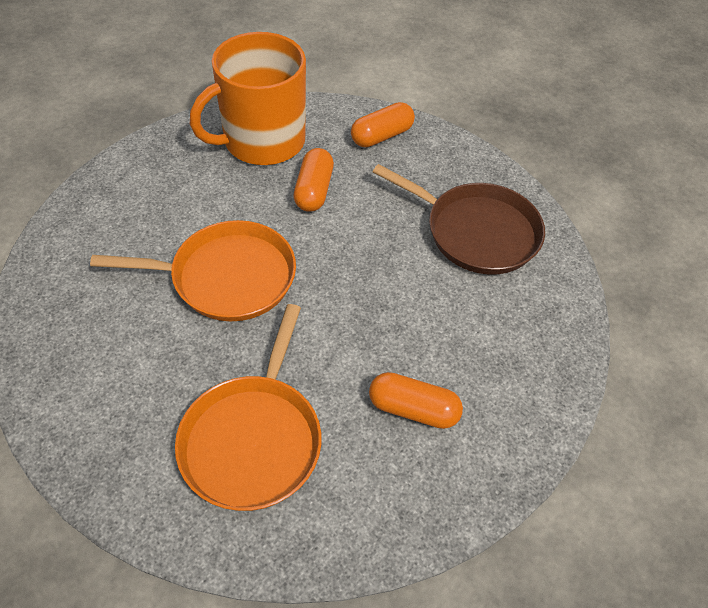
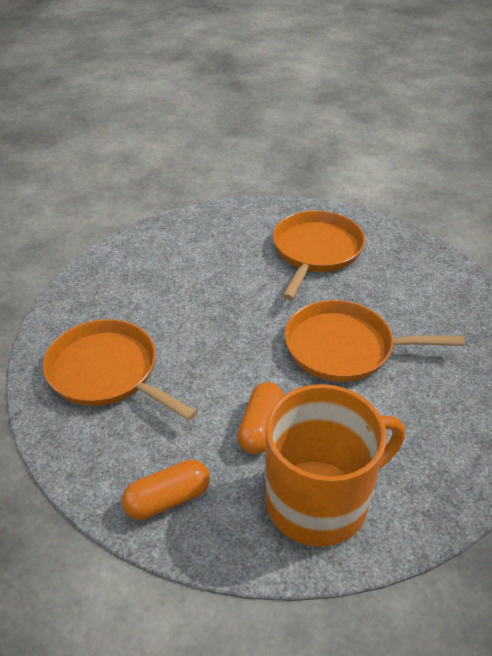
camera: 170 degrees left, 10 degrees down
orange capsule [369,372,463,429] -> none
brown pan [373,164,545,275] -> orange pan [43,319,197,421]

